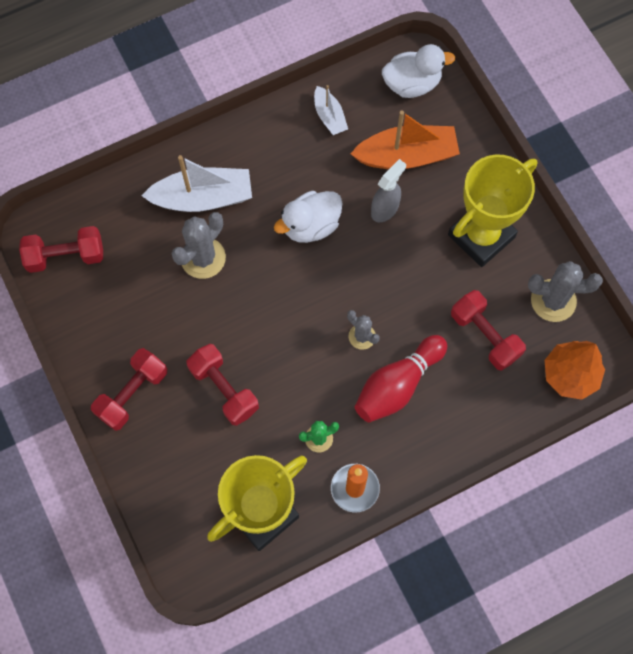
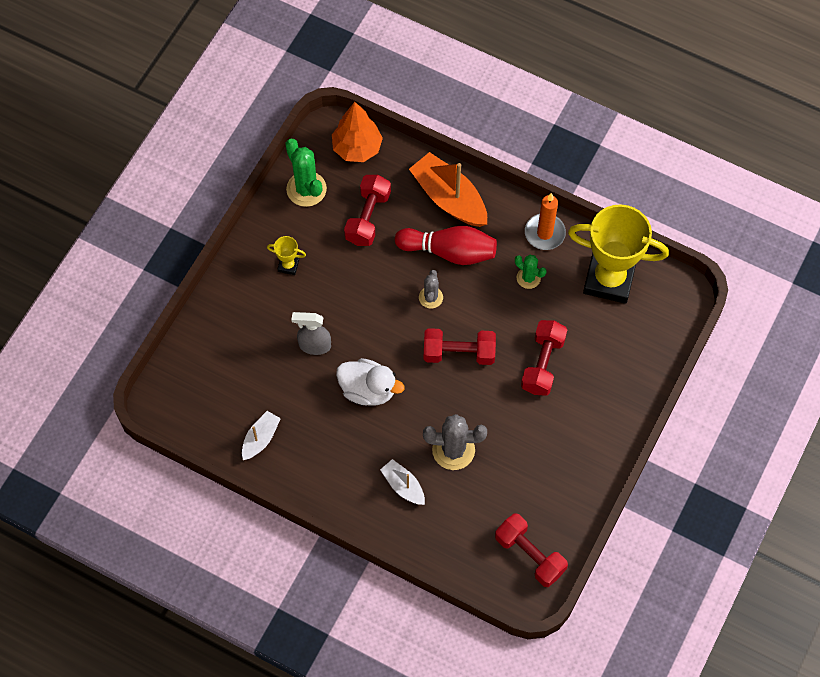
camera: 125 degrees left, 5 degrees down
red dumbbell [91,348,167,431] -> red dumbbell moved to [424,328,496,365]
white boat [142,155,252,212] -> white boat [380,459,425,505], size x0.54
orange boat [351,110,460,169] -> orange boat moved to [409,152,487,227]
white duck [382,44,455,98] -> none
yellow trophy [448,154,537,267] -> yellow trophy [267,236,306,275], size x0.41
grey cactus [528,261,603,322] -> green cactus [285,139,327,207]

